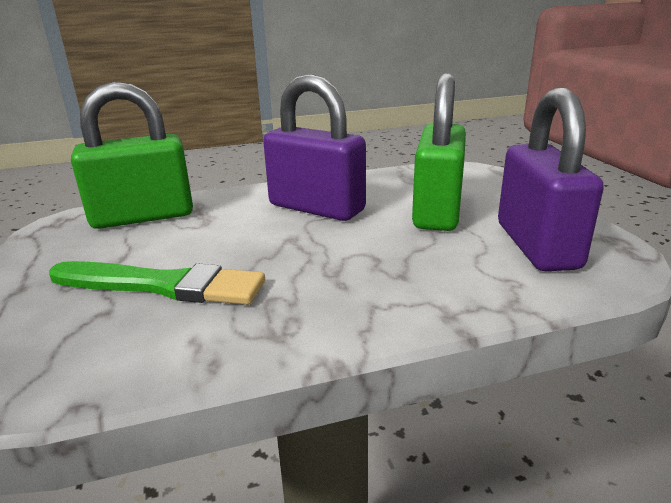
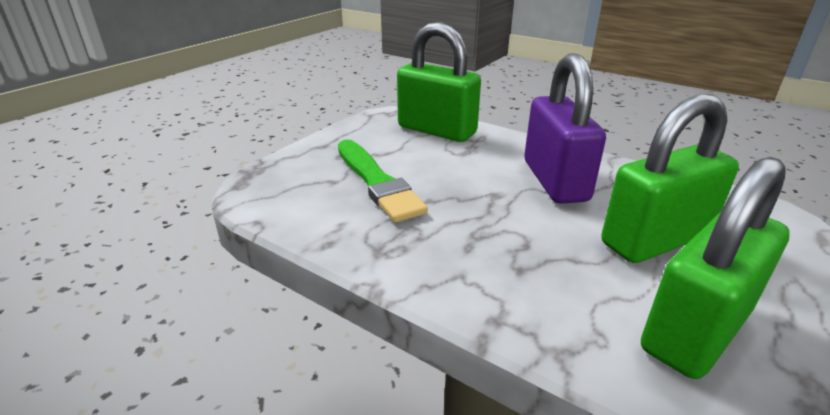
camera: 50 degrees right, 5 degrees up
purple padlock [498,88,604,271] -> green padlock [641,157,790,379]

